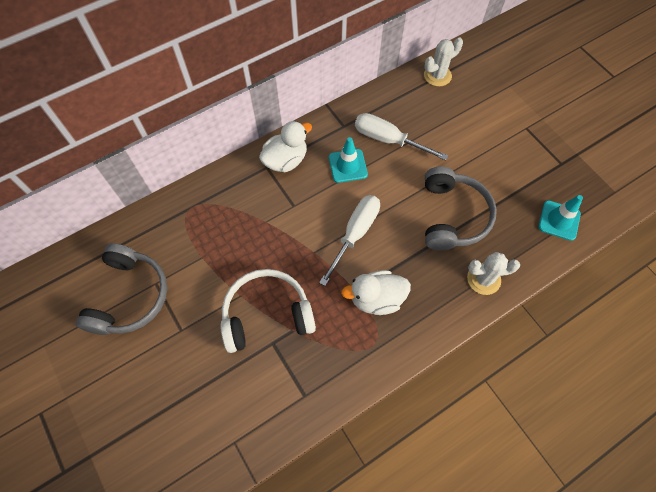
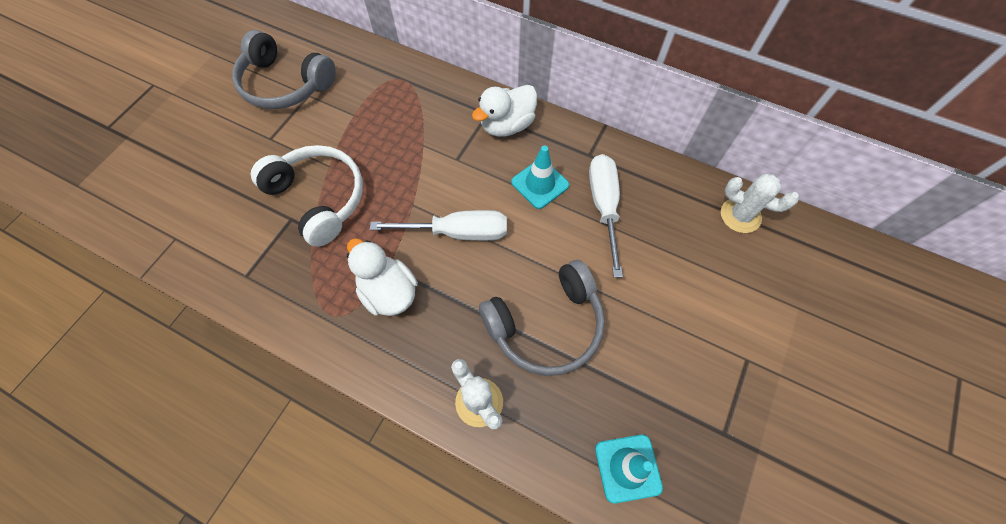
camera: 60 degrees right, 0 degrees up
grey headphones [76,243,167,335] -> grey headphones turned 45 degrees clockwise [232,30,336,109]
white duck [259,121,312,172] -> white duck turned 120 degrees clockwise [472,85,537,137]

